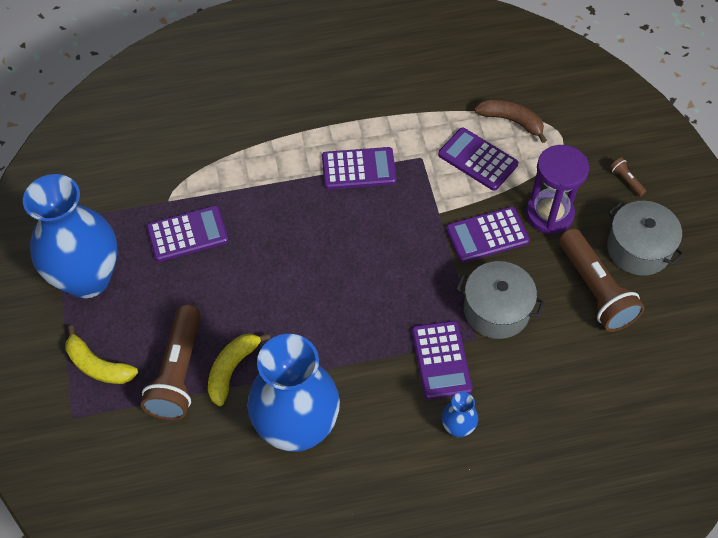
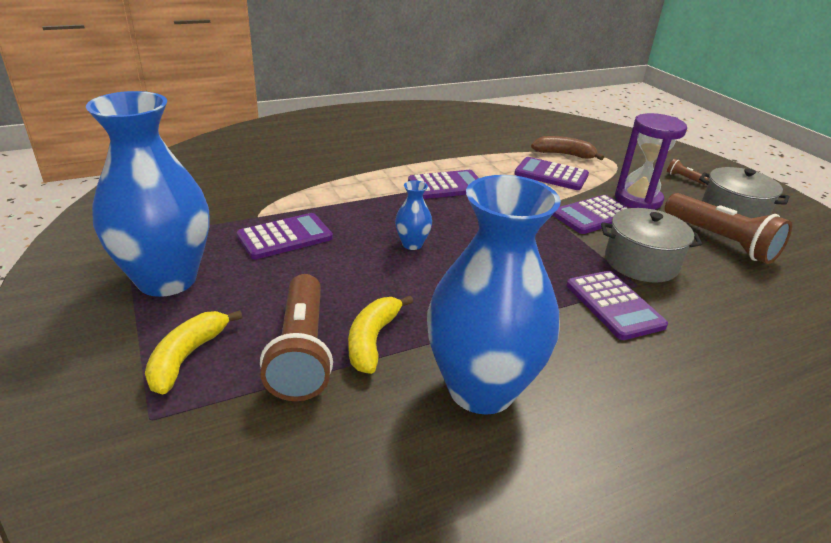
camera: 15 degrees left, 25 degrees down
yellow banana [65,325,138,384] -> yellow banana turned 90 degrees clockwise [145,310,242,395]
blue vase [442,392,478,437] -> blue vase moved to [395,180,432,250]

